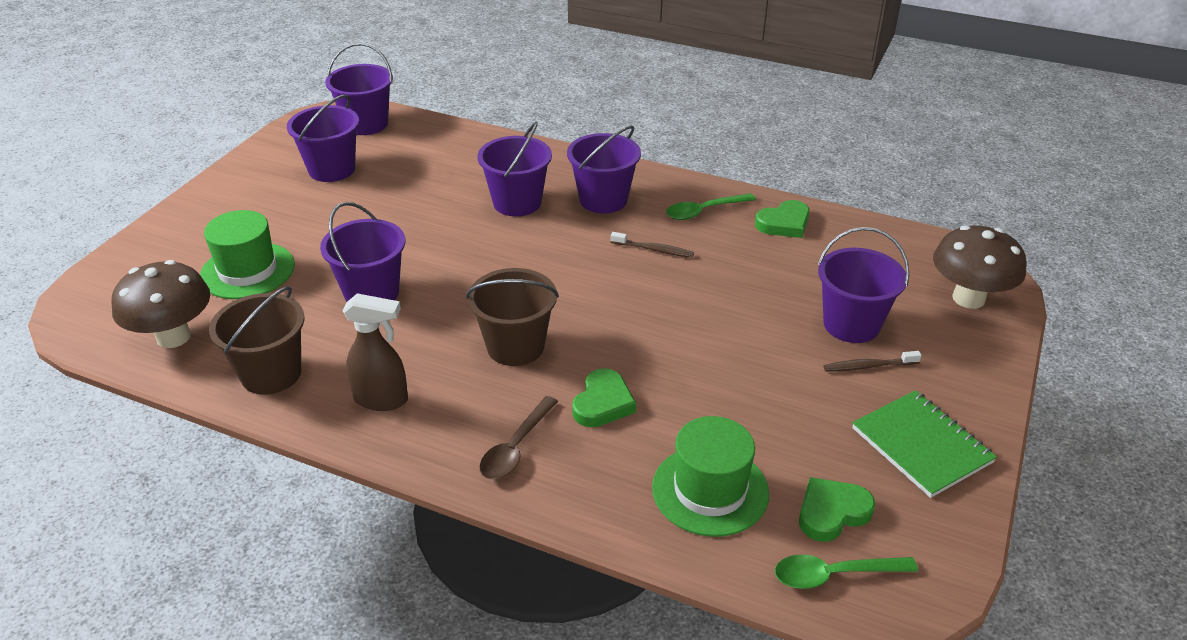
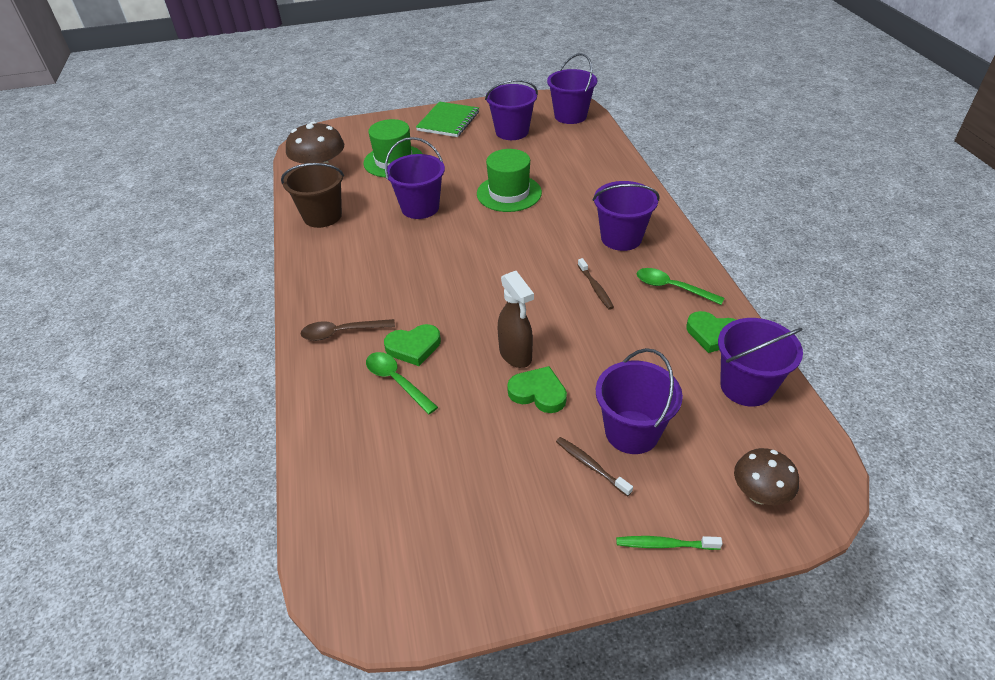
camera: 55 degrees right, 5 degrees up
brown spray bottle [342,293,408,411] -> brown spray bottle moved to [498,271,534,368]
brown bucket [466,268,559,366] -> none
purple bucket [477,122,552,217] -> purple bucket moved to [718,318,803,407]
green hat [652,416,769,537] -> green hat moved to [477,149,542,212]
green spoon [775,555,918,589] -> green spoon moved to [366,352,438,414]
green heart [799,477,875,542] -> green heart moved to [507,366,567,413]
green notebook [852,390,997,498] -> green notebook moved to [416,102,479,137]
brown mushroom [933,225,1026,309] -> brown mushroom [734,448,799,505], size x0.64
none -> green toothbrush [616,536,723,550]

